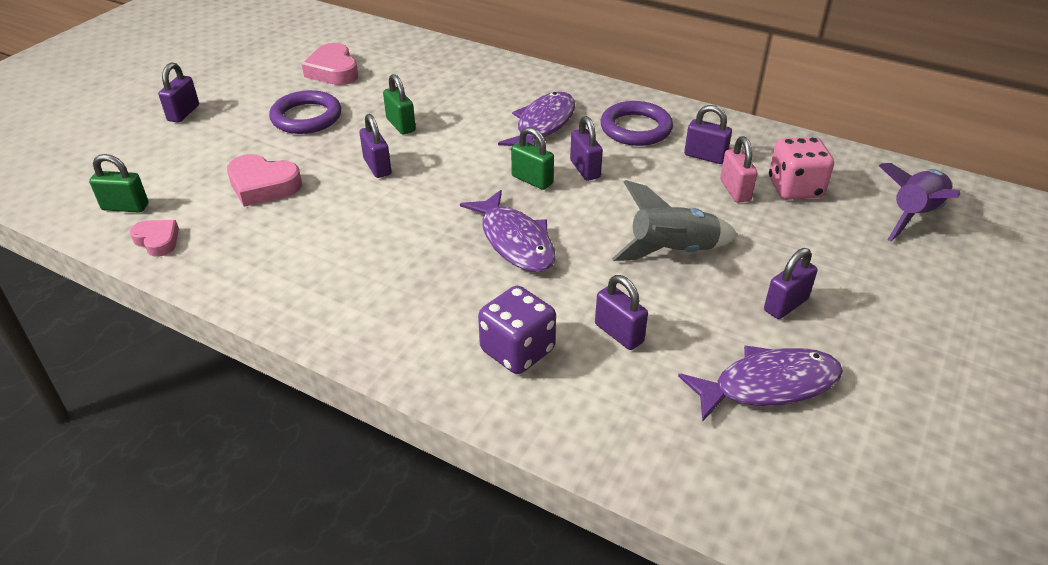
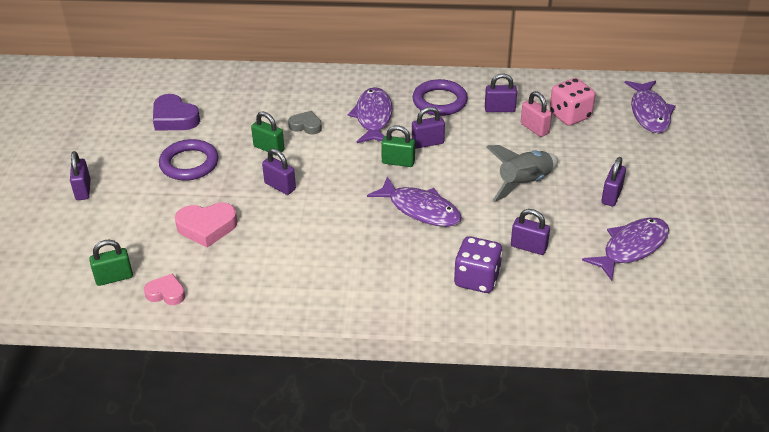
camera: 25 degrees left, 0 degrees up
pink heart [302,43,358,85] -> purple heart [153,94,200,131]
purple padlock [570,116,603,181] -> purple padlock turned 60 degrees counterclockwise [412,107,445,148]
purple rocket [879,163,961,241] -> purple fish [625,80,676,133]
none -> grey heart [288,111,322,134]

